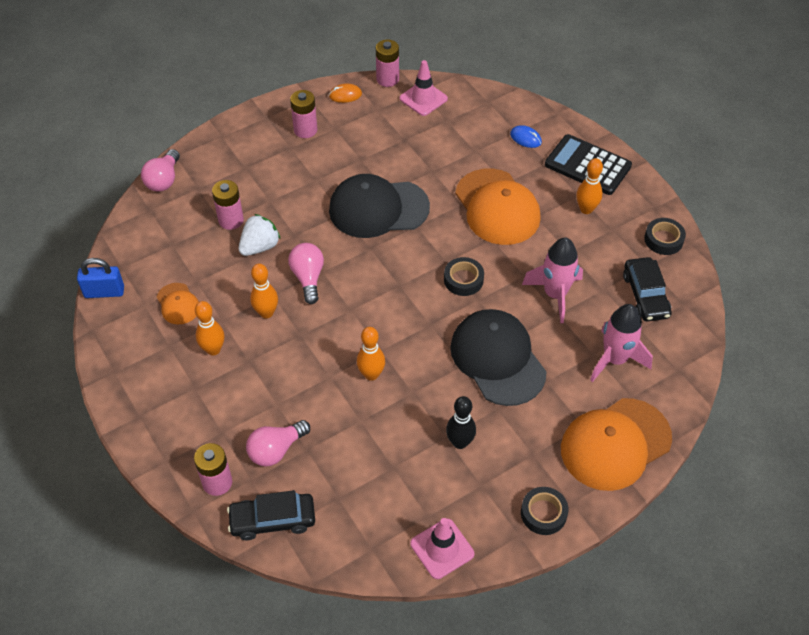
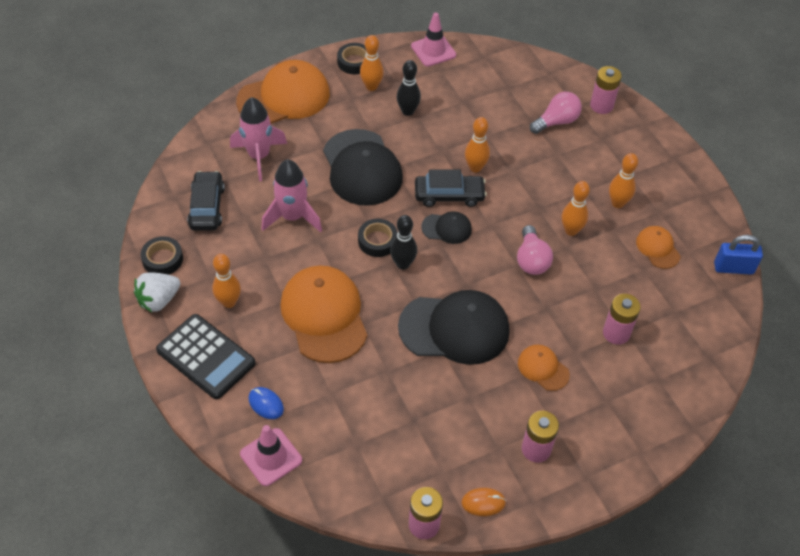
camera: 175 degrees left, 0 degrees up
pink light bulb [141,149,180,192] -> none
black car [227,490,315,540] -> black car moved to [415,170,487,207]
white strawberry [239,214,281,256] -> white strawberry moved to [134,272,180,312]
pink traffic cone [400,60,448,116] -> pink traffic cone moved to [240,425,302,486]
none -> orange bowling pin [360,35,384,91]
none -> black bowling pin [390,215,417,270]
none -> black cap [421,211,472,244]
none -> orange cap [518,345,570,391]

